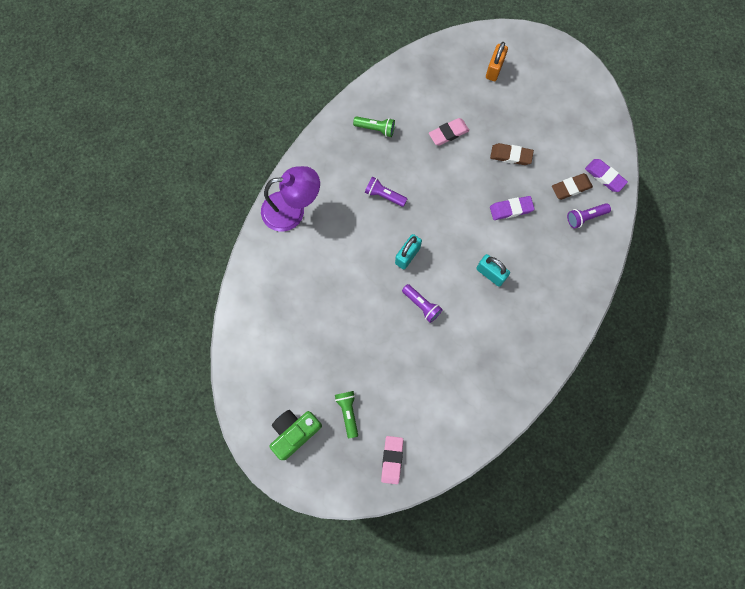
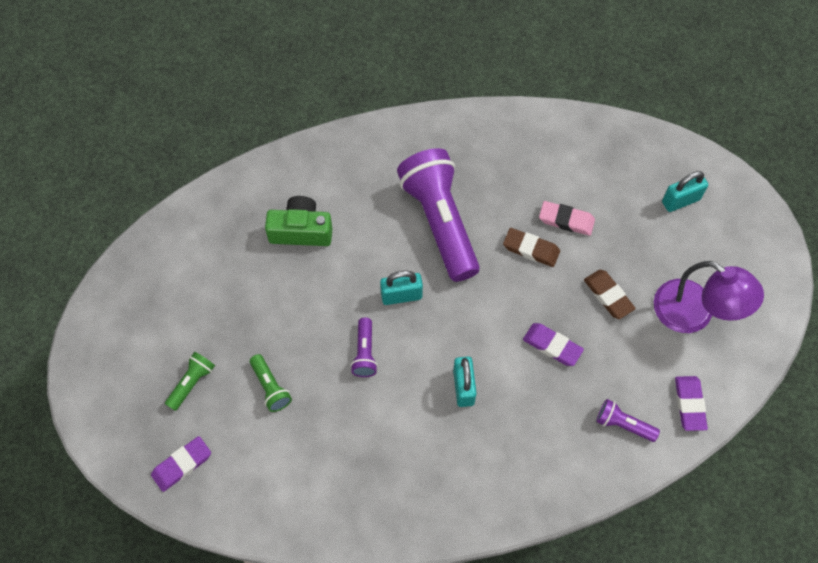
camera: 45 degrees right, 10 degrees down
purple lamp [261,166,320,231] -> purple lamp moved to [654,261,764,333]
green camera [269,410,322,460] -> green camera moved to [265,196,333,246]
green flashlight [353,116,395,137] -> green flashlight moved to [250,354,292,412]
purple flashlight [365,177,407,207] -> purple flashlight [397,148,480,282], size x2.32
pink eraser [381,436,404,484] -> purple eraser [151,436,211,492]
orange padlock [486,42,508,81] -> turquoise padlock [662,171,708,212]
brown eraser [552,173,593,200] -> brown eraser moved to [503,228,560,267]

